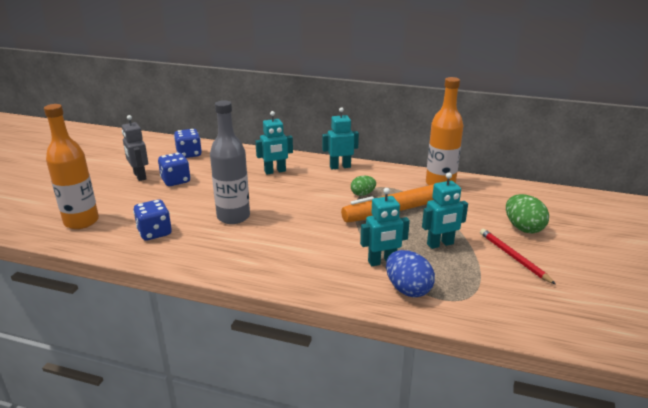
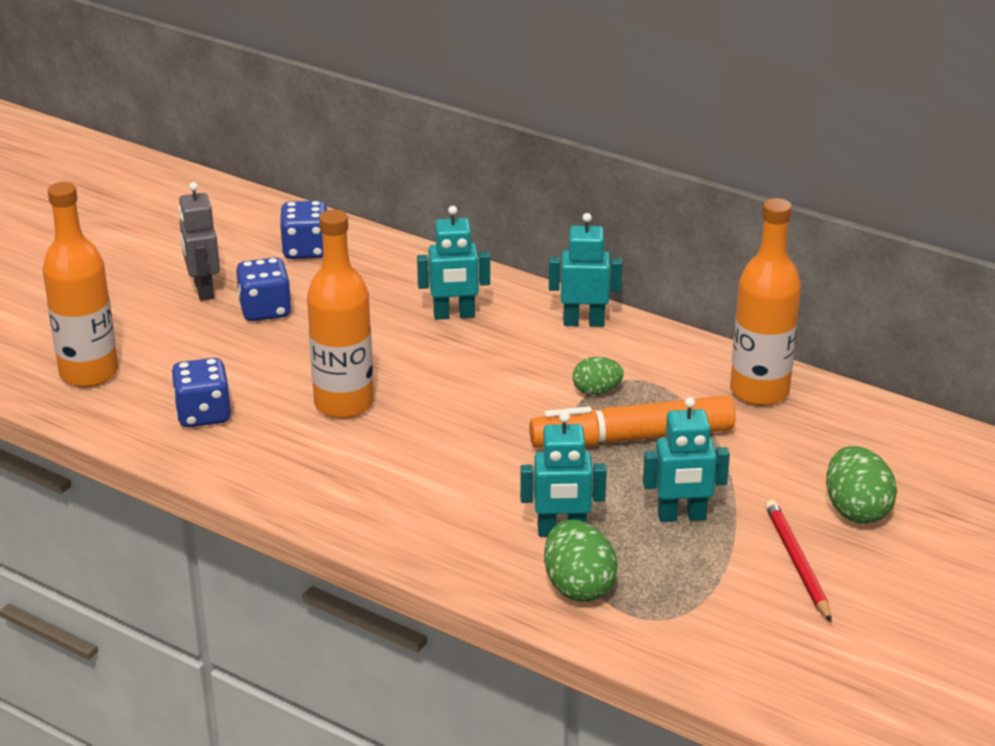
camera: 15 degrees right, 5 degrees up
grey bottle [210,100,250,224] -> orange bottle [307,209,374,418]
blue egg [386,250,435,297] -> green egg [544,520,618,602]

